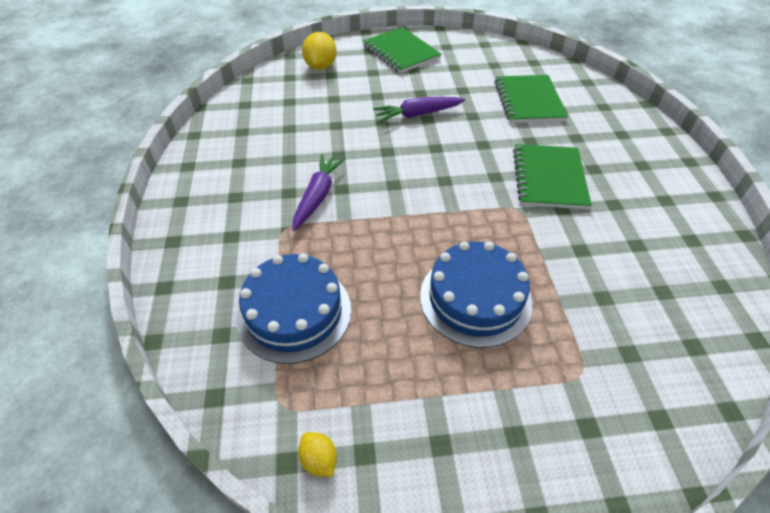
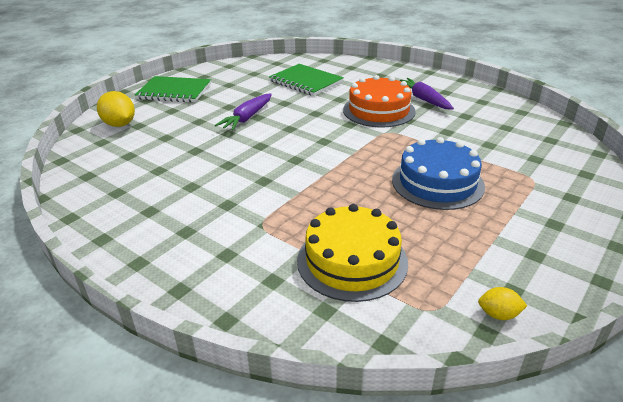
camera: 45 degrees left, 15 degrees down
blue cake [236,253,351,364] -> yellow cake [297,204,408,302]
purple carrot [292,154,346,231] -> purple carrot moved to [400,78,454,110]
green notebook [513,144,592,209] -> orange cake [343,75,416,127]

